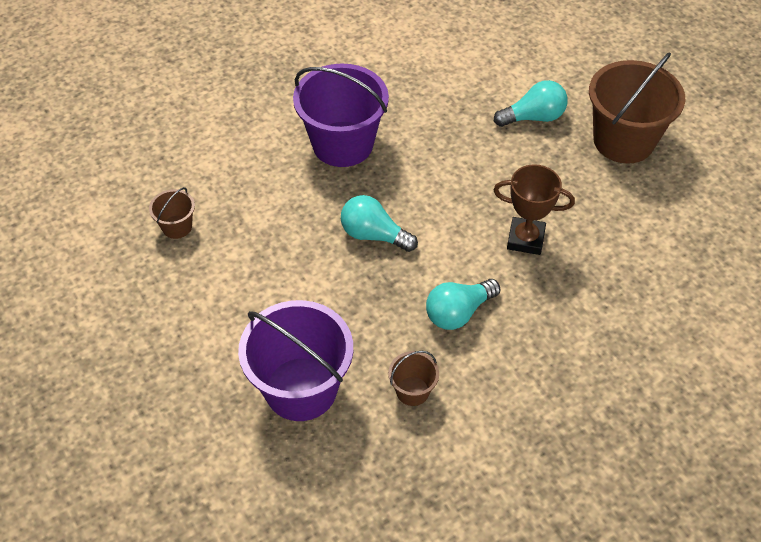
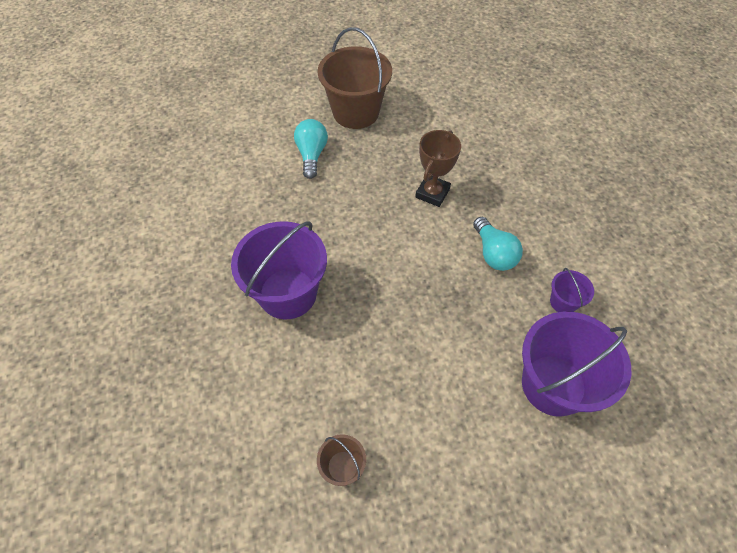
camera: 75 degrees left, 5 degrees up
turquoise light bulb [341,195,418,252] -> none
brown bucket [388,351,439,406] -> purple bucket [550,268,594,312]

